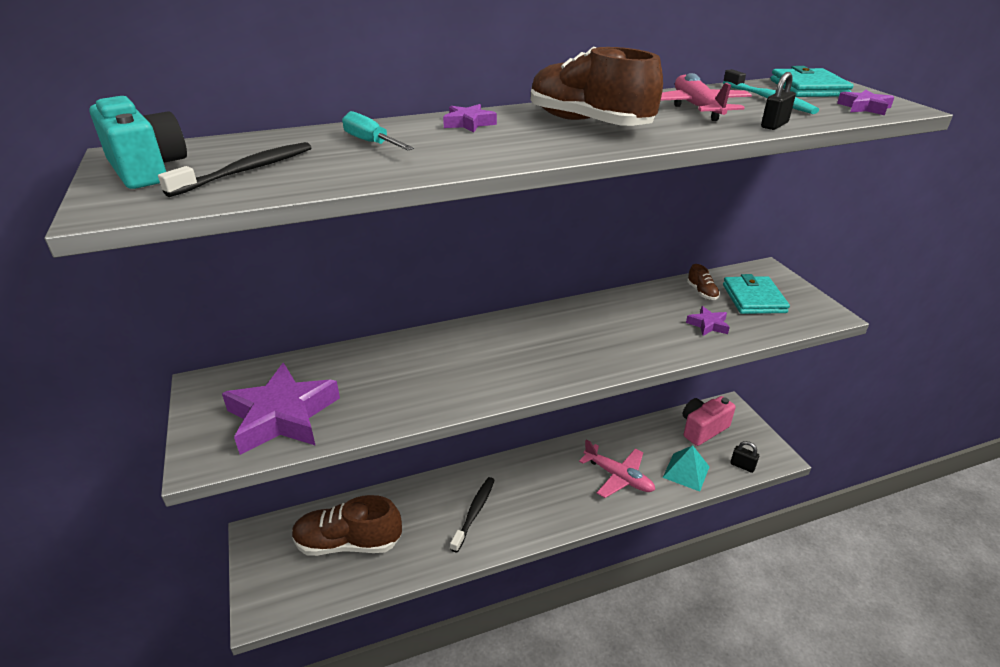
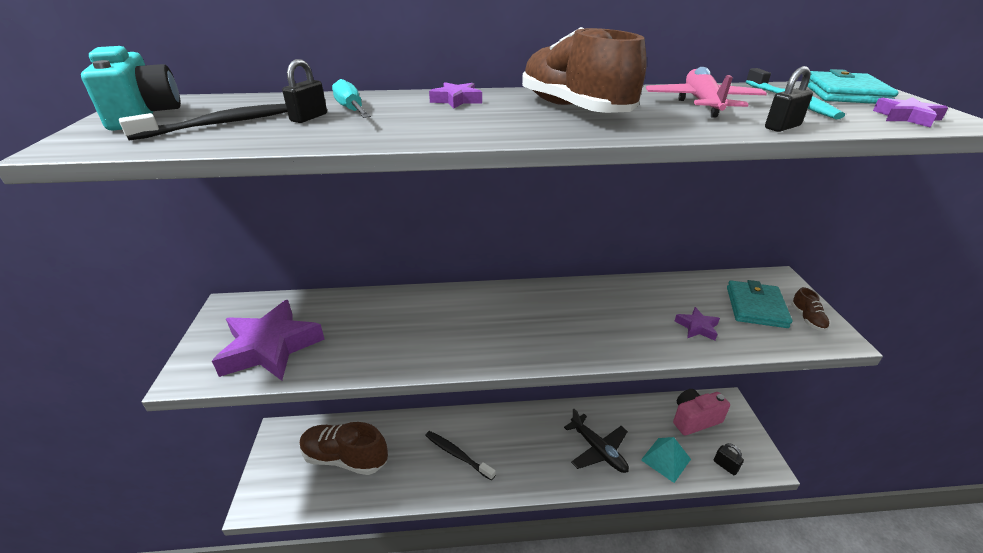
camera: 15 degrees right, 0 degrees up
black toothbrush [450,477,495,552] -> black toothbrush turned 90 degrees counterclockwise [425,431,495,481]
pink plane [579,439,655,498] -> black plane [564,409,629,473]
brown shoe [687,264,720,300] -> brown shoe moved to [791,287,830,331]
none -> black padlock [282,59,327,123]

